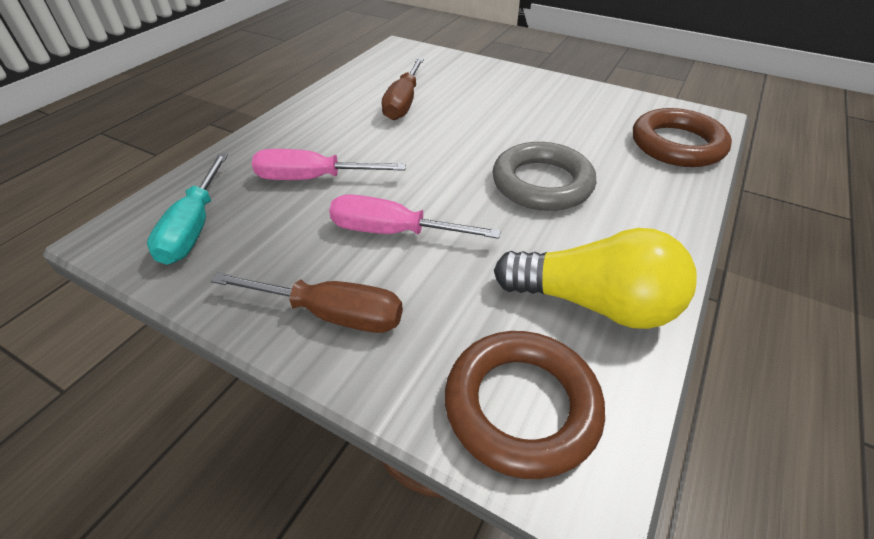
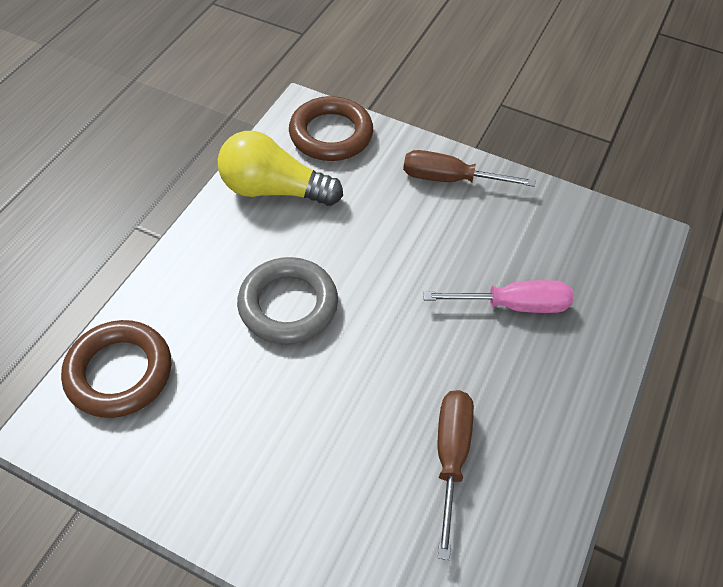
camera: 175 degrees right, 10 degrees up
turquoise screwdriver [147,153,228,265] -> none
pink screwdriver [329,194,501,239] -> none

